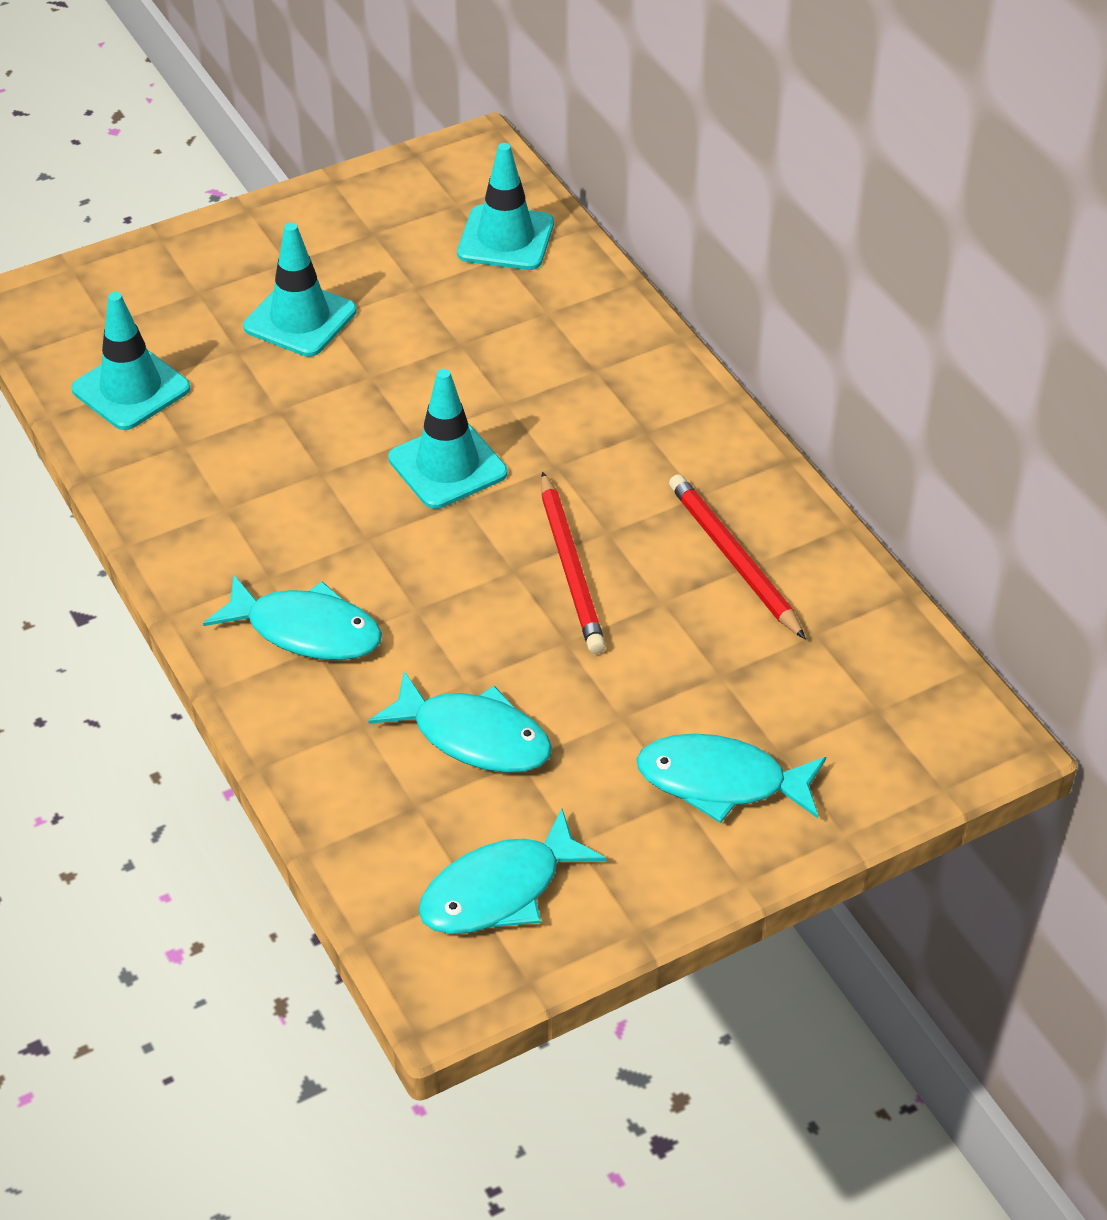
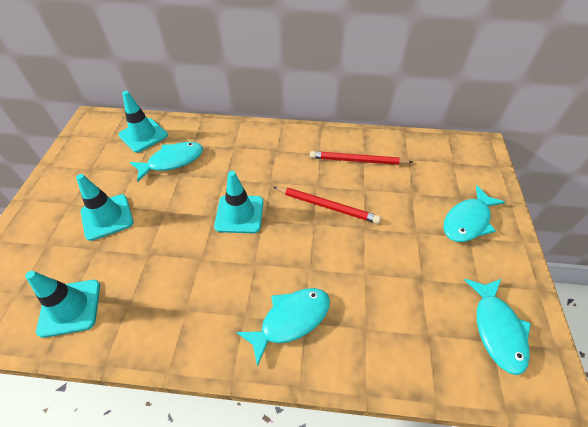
camera: 55 degrees left, 5 degrees up
turquoise fish [368,671,552,773] -> turquoise fish moved to [130,142,203,182]

